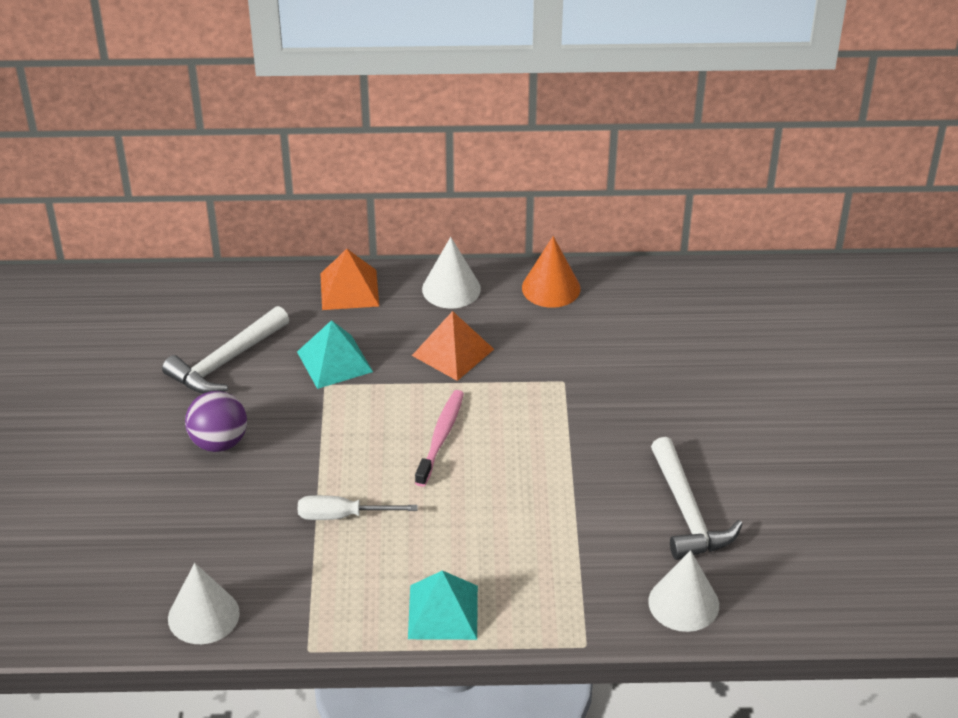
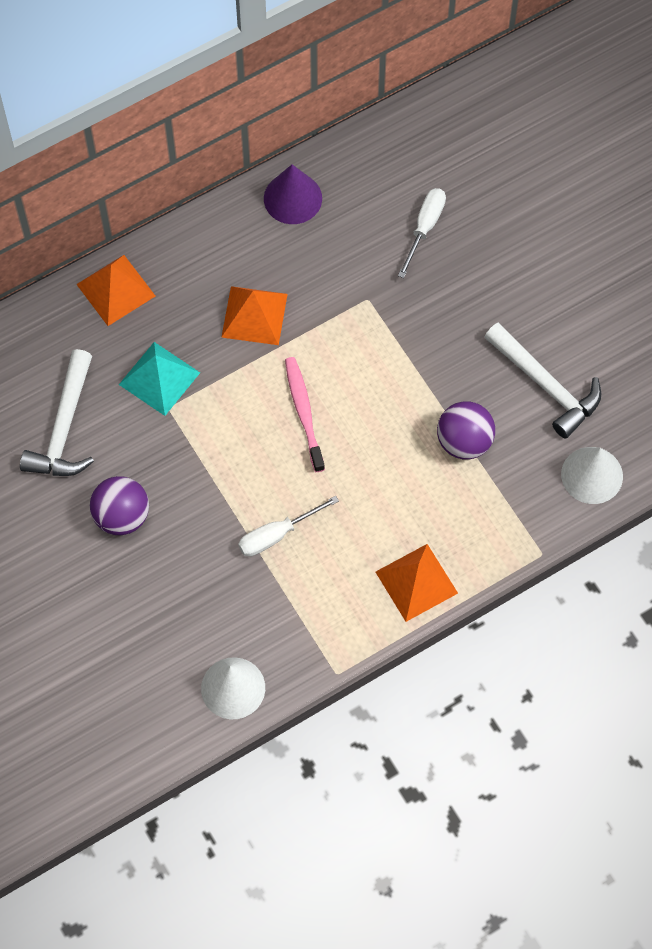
camera: 30 degrees left, 25 degrees up
turquoise pyramid [408,570,478,640] -> orange pyramid [376,544,458,622]
white cone [422,237,481,309] -> none
orange cone [522,236,581,308] -> purple cone [264,164,322,224]
none -> white screwdriver [398,188,446,278]
none -> purple ball [437,401,495,459]

